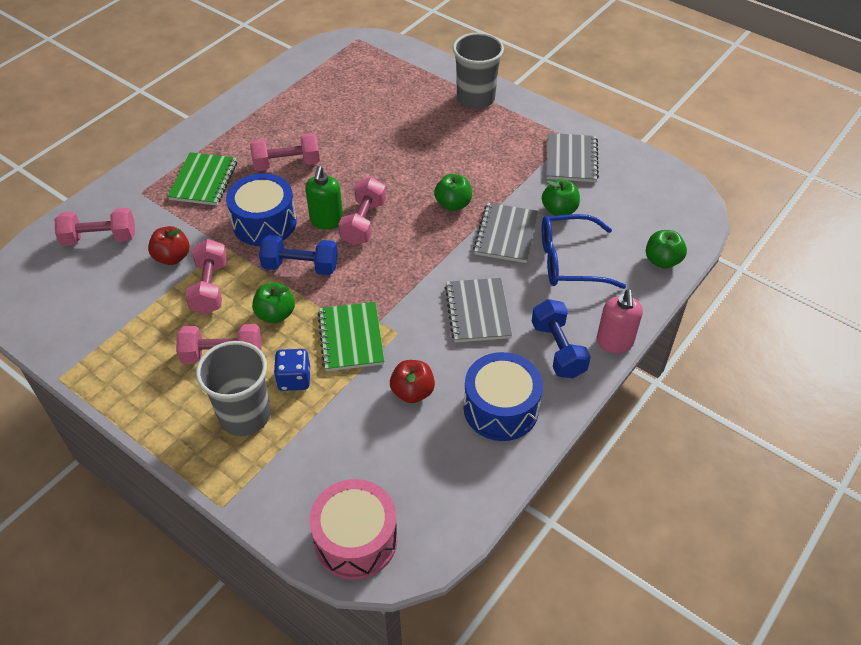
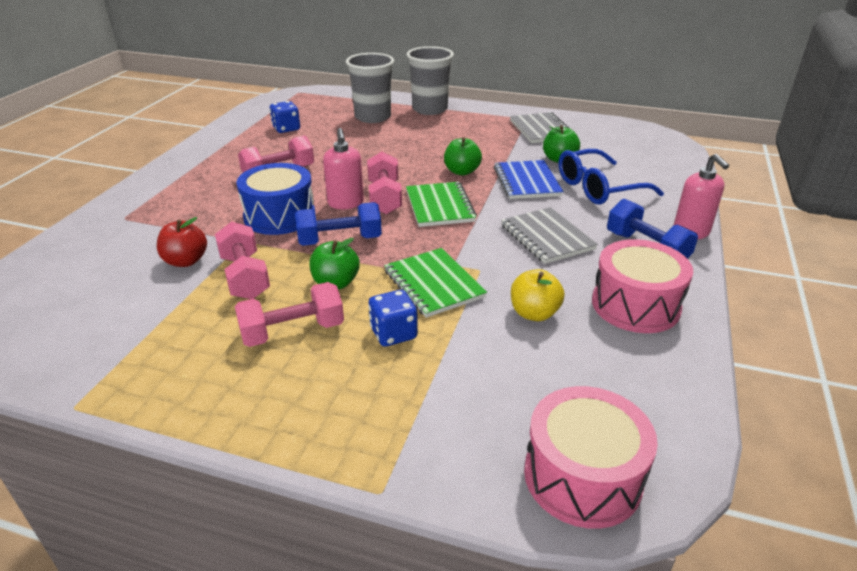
camera: 20 degrees left, 15 degrees down
pink dumbbell [55,208,135,246] -> none
green notebook [167,152,237,205] -> green notebook moved to [406,182,477,227]
grey cup [196,341,271,436] -> grey cup moved to [346,53,394,123]
green soap dispenser [305,166,343,230] -> pink soap dispenser [323,128,364,209]
red apple [390,360,435,403] -> yellow apple [511,269,564,321]
blue drum [464,352,543,441] -> pink drum [592,239,693,333]
grey notebook [473,203,538,263] -> blue notebook [494,160,564,199]
green apple [646,230,687,269] -> none
none -> blue dice [270,101,300,133]

